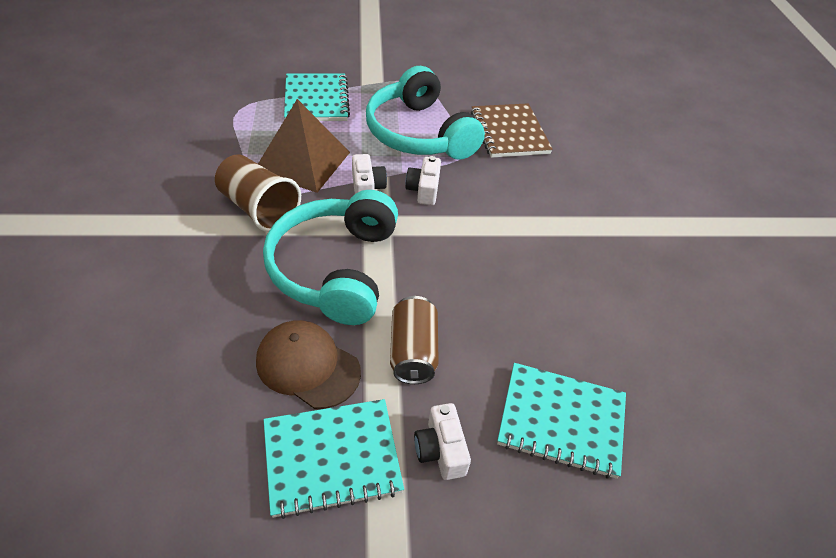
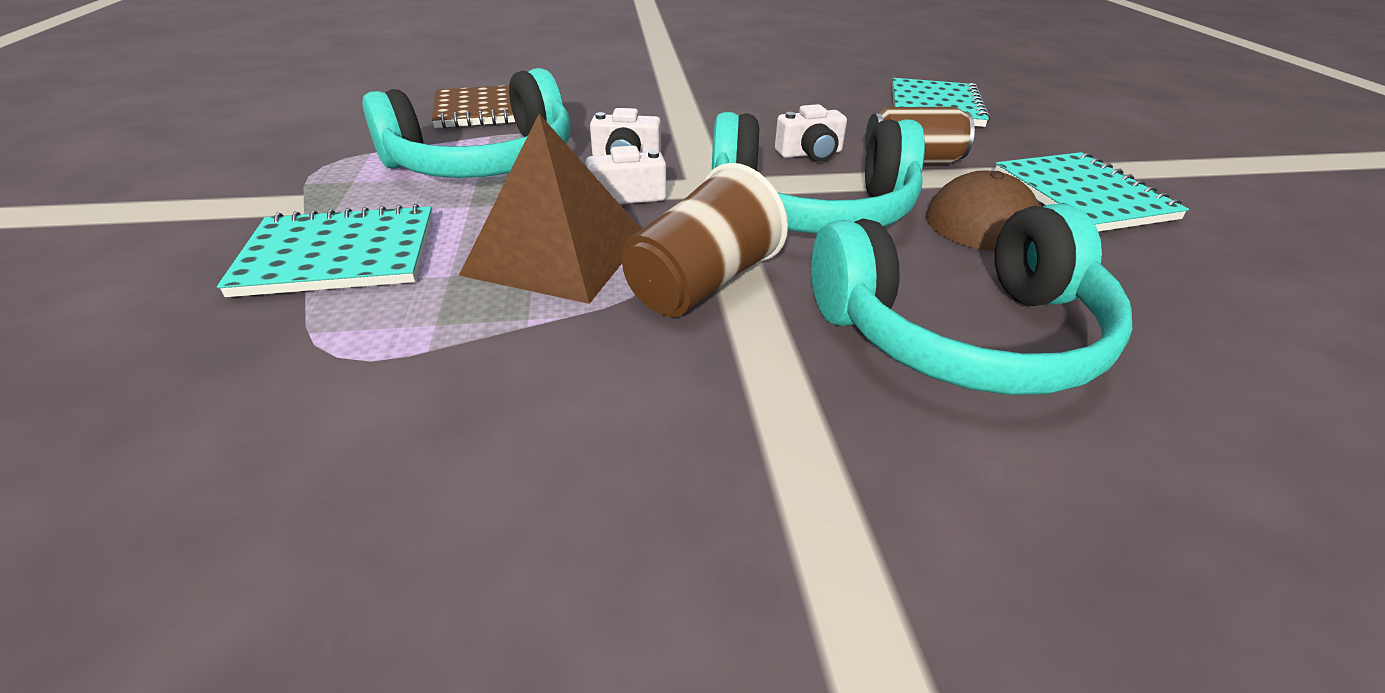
camera: 90 degrees left, 10 degrees down
white camera [414,403,471,480] -> white camera moved to [775,104,847,161]
none -> turquoise headphones [811,204,1132,395]

